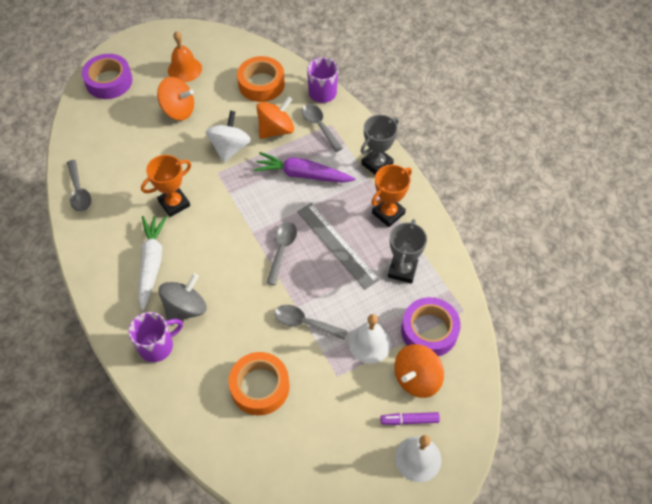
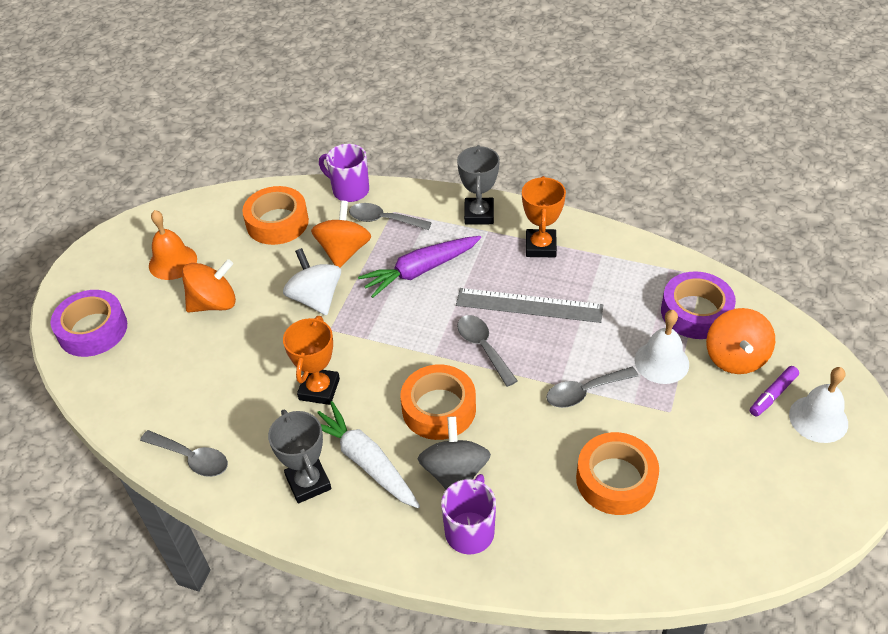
camera: 40 degrees left, 10 degrees down
grey trophy [388,219,427,284] -> grey trophy moved to [268,409,331,503]
none -> orange tape [400,364,476,440]

